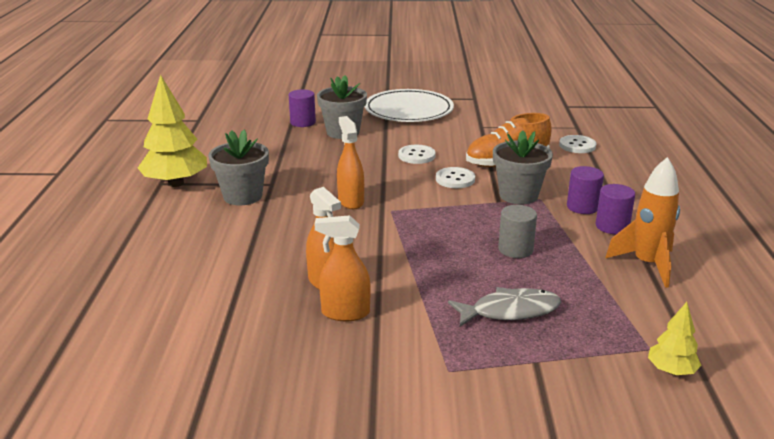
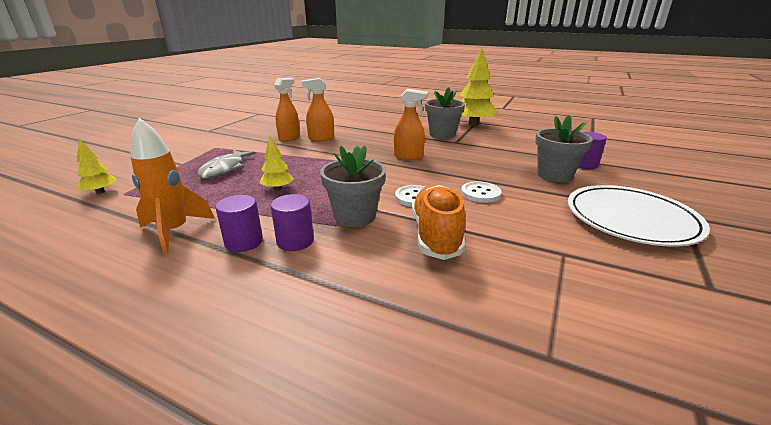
camera: 115 degrees right, 0 degrees up
grey cylinder [498,205,537,258] -> yellow tree [260,136,294,191]
white button [559,135,596,153] -> none

